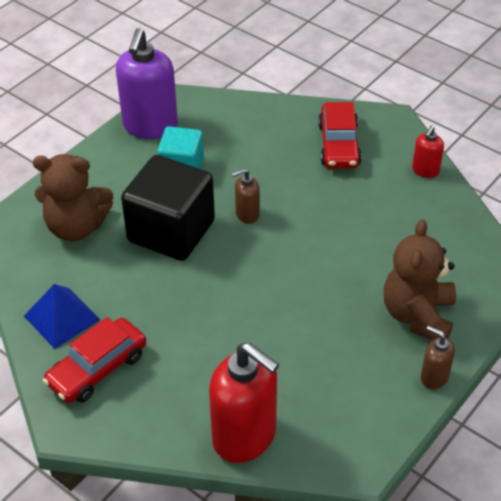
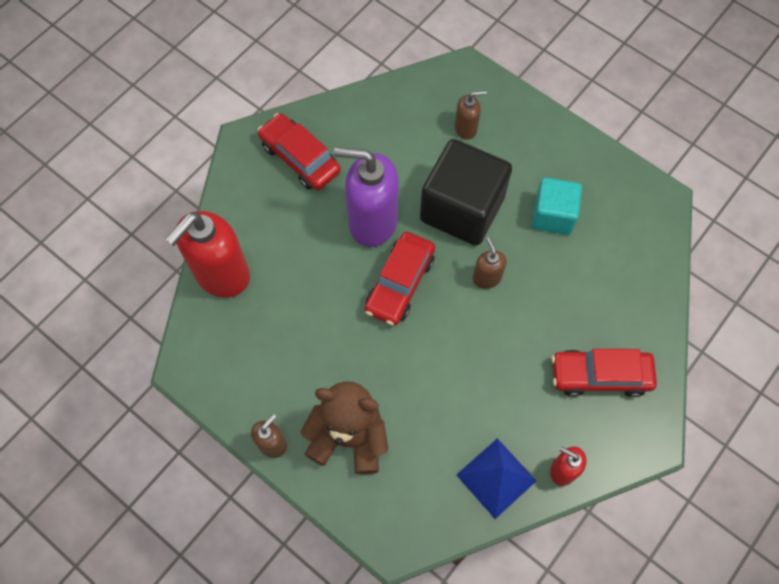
camera: 90 degrees right, 20 degrees up
blue pyramid [24,284,100,349] -> blue pyramid moved to [457,438,536,519]
brown teddy bear [33,154,113,241] -> brown soap dispenser [455,90,486,140]
purple soap dispenser [116,28,178,139] -> purple soap dispenser moved to [334,147,399,247]
none -> red car [365,232,435,326]

